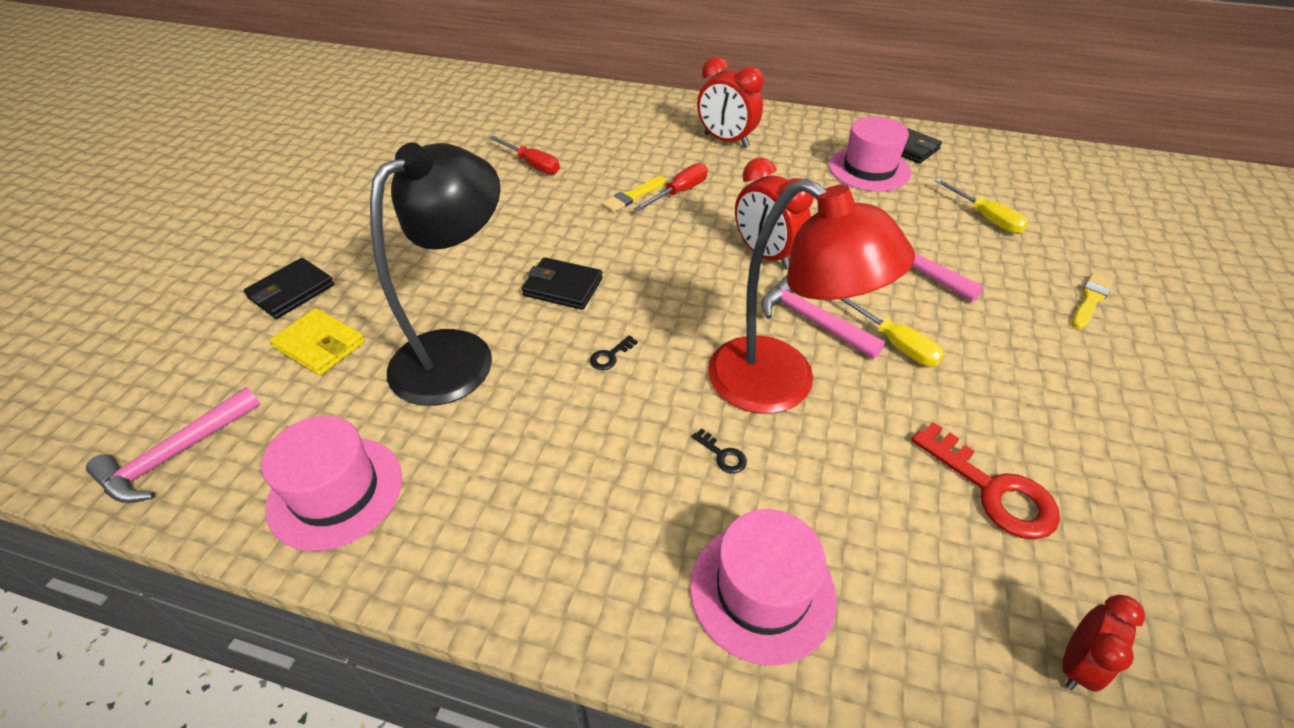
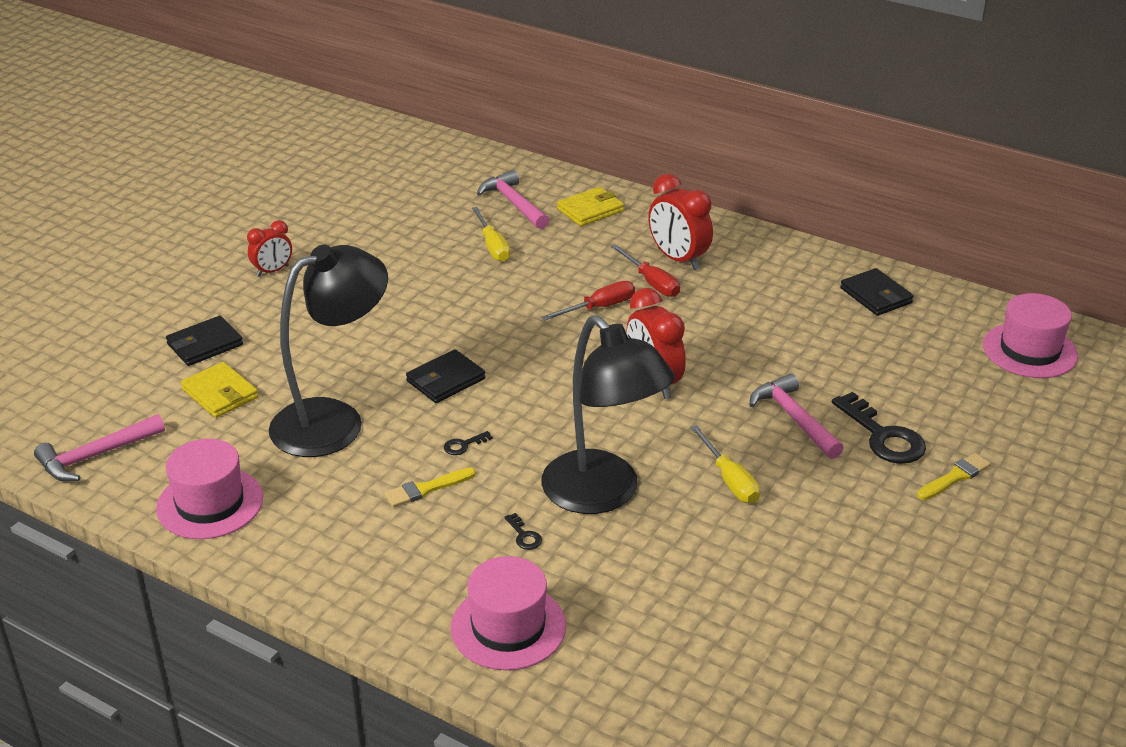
camera: 15 degrees right, 10 degrees down
red screwdriver [489,136,560,174] -> red screwdriver moved to [611,245,680,297]
black wallet [522,257,603,310] -> black wallet turned 75 degrees counterclockwise [406,349,485,403]
yellow brush [602,176,665,212] -> yellow brush moved to [384,468,476,507]
red lamp [708,178,915,414] -> black lamp [541,315,675,514]
pink hammer [761,275,885,359] -> pink hammer moved to [477,170,549,229]
pink hat [829,116,911,191] -> pink hat moved to [983,293,1078,378]
red key [911,422,1060,539] -> none
yellow screwdriver [934,178,1028,234] -> yellow screwdriver moved to [472,207,510,262]
red clock [1062,595,1145,692] -> red clock moved to [247,220,292,277]
none -> yellow wallet [557,187,624,226]
none -> black key [832,392,926,464]

